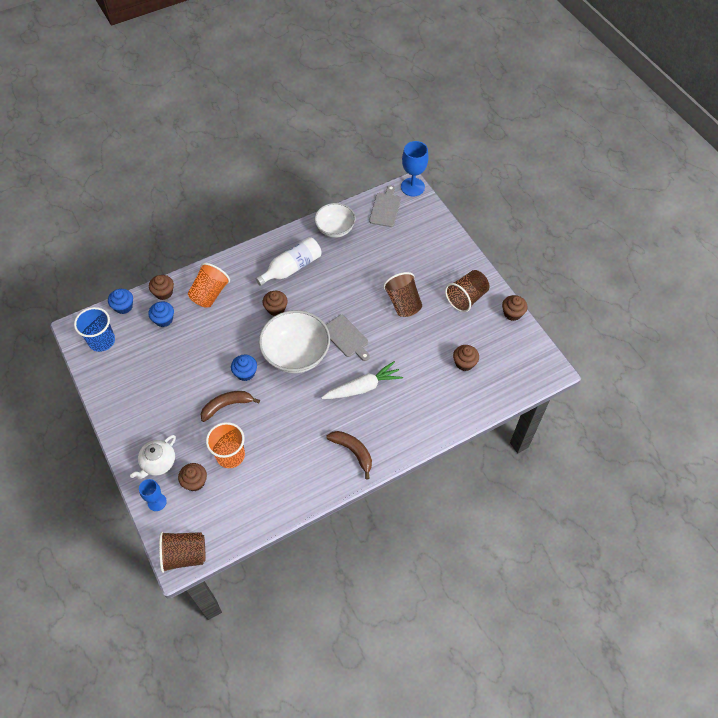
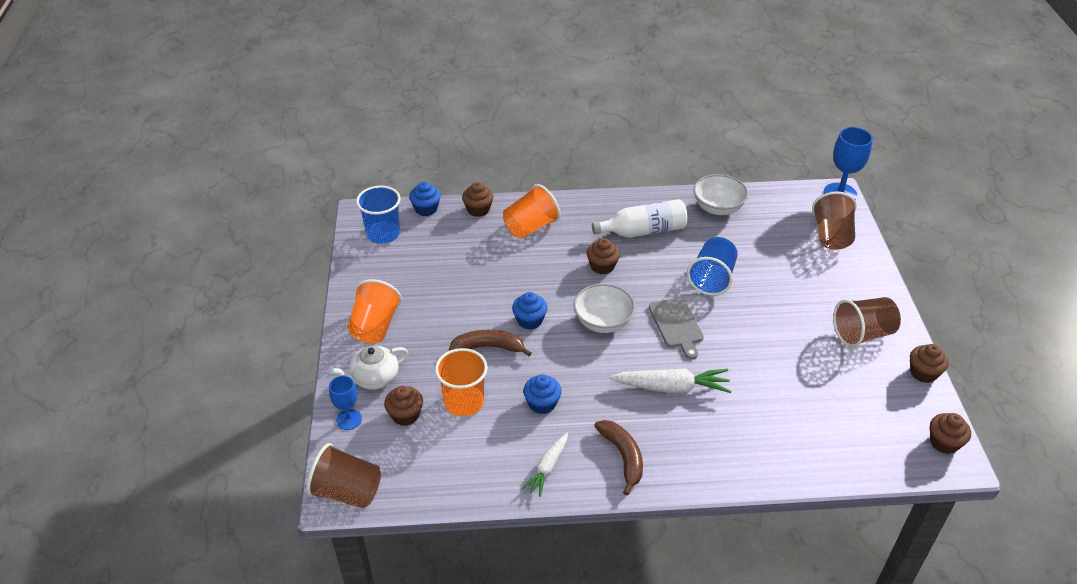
camera: 25 degrees right, 15 degrees down
blue cupcake [148,301,174,327] -> blue cupcake moved to [523,374,562,414]
white bowl [259,310,330,373] -> white bowl [574,284,635,333], size x0.64
grey cutting board [369,185,401,227] -> none
brown cup [383,272,422,317] -> brown cup moved to [812,191,857,250]
brown cupcake [453,345,479,371] -> brown cupcake moved to [930,413,971,454]
none -> orange cup [348,279,402,343]
none -> white carrot [521,433,568,497]
none -> blue cup [687,237,738,296]

